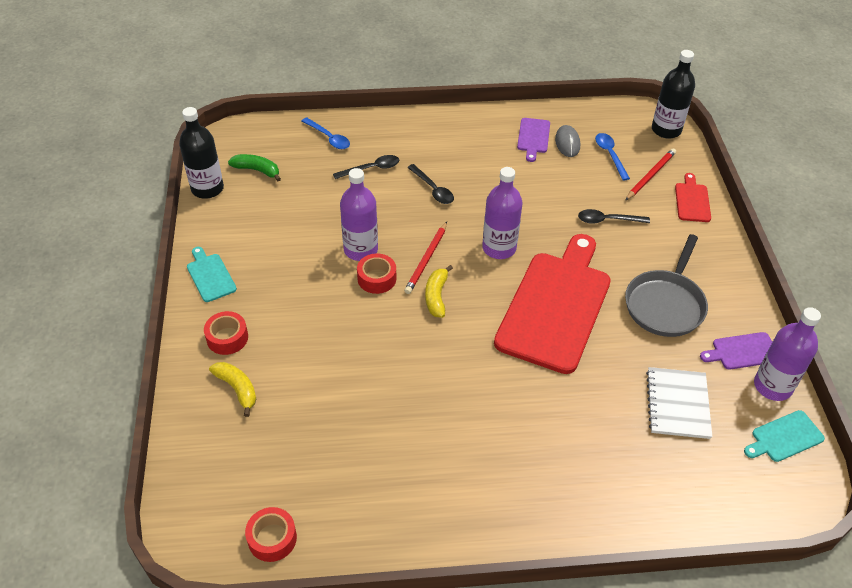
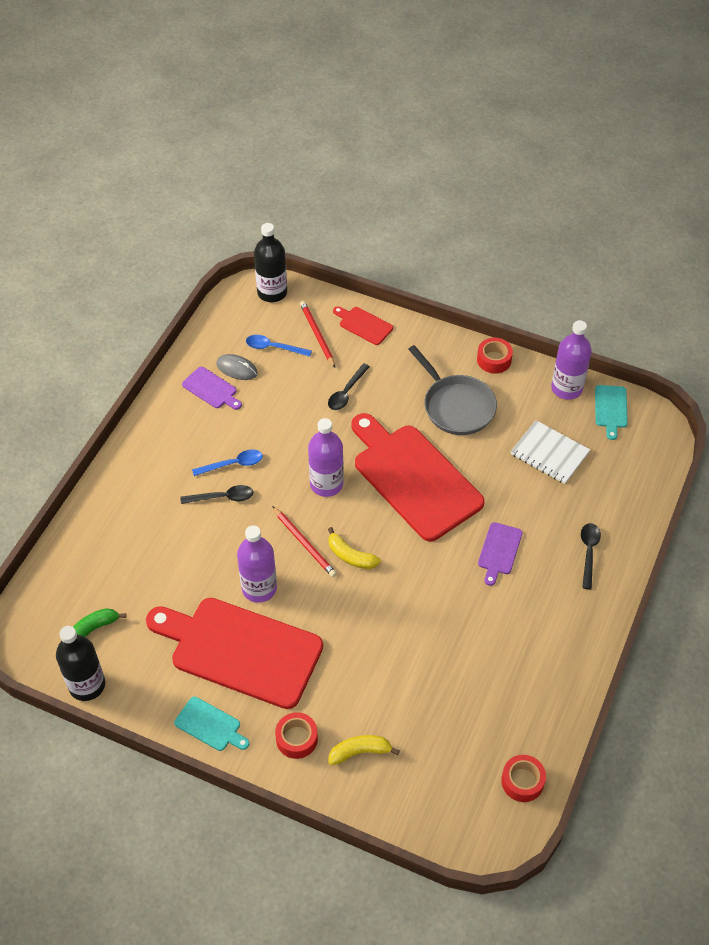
camera: 60 degrees left, 5 degrees up
turquoise cutting board [187,247,237,302] -> turquoise cutting board turned 150 degrees counterclockwise [174,697,249,751]
blue spoon [302,117,350,149] -> blue spoon moved to [192,449,263,476]
black spoon [333,155,399,179] -> black spoon moved to [581,523,601,589]
red tape [357,253,396,294] -> red tape moved to [477,338,513,374]
purple cutting board [700,332,772,370] -> purple cutting board moved to [478,522,523,586]
none -> red cutting board [146,598,323,709]

